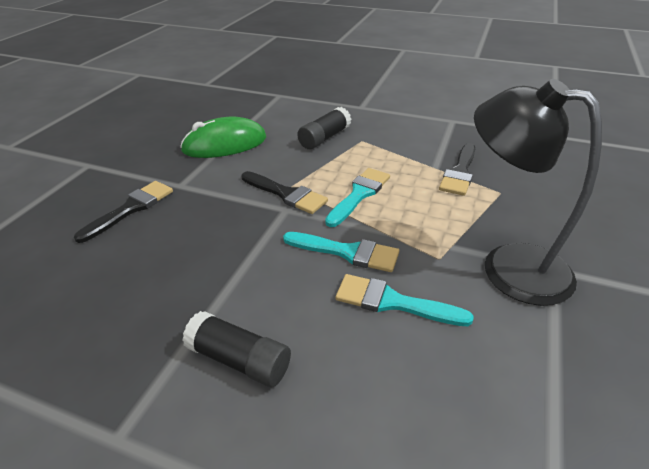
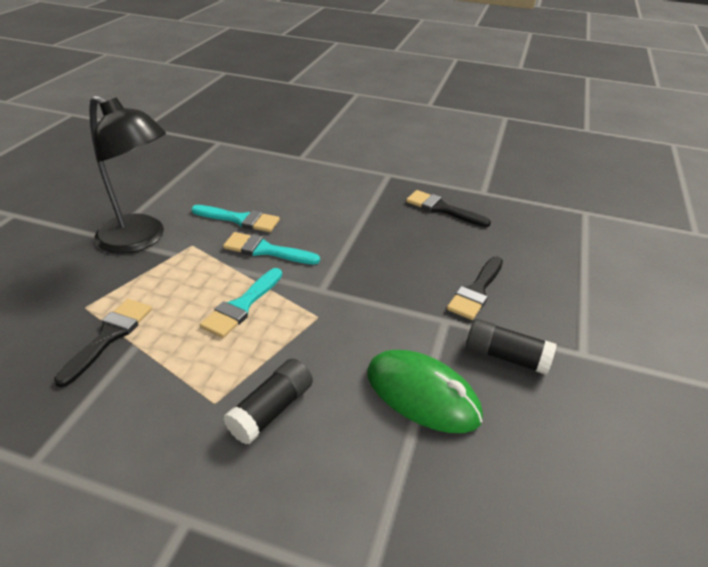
camera: 175 degrees right, 0 degrees up
green mouse [180,117,266,158] -> green mouse turned 60 degrees clockwise [367,350,483,433]
black glue stick [182,311,291,387] -> black glue stick moved to [466,319,557,375]
black brush [241,171,328,214] -> black brush moved to [406,190,491,227]

